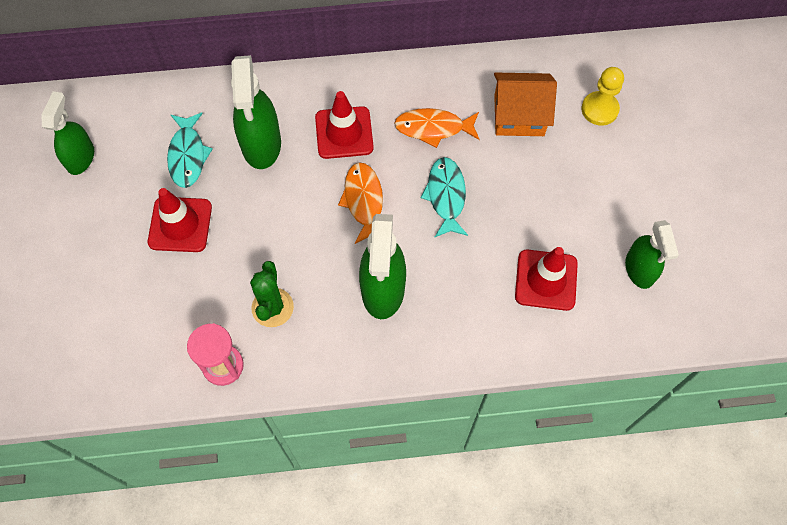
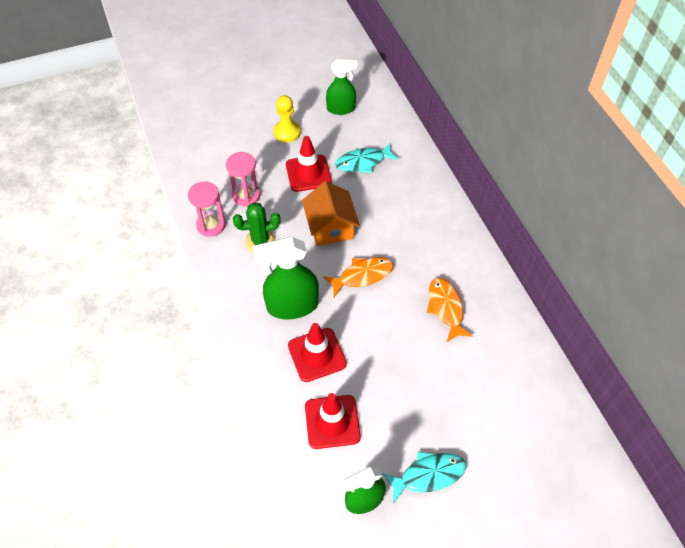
camera: 75 degrees right, 10 degrees down
green spray bottle [231,55,281,169] -> none
red traffic cone [315,91,374,159] -> red traffic cone moved to [288,323,347,382]
turquoise fish [421,157,468,238] -> turquoise fish moved to [382,452,466,504]
orange house [494,73,557,136] -> orange house moved to [302,181,360,246]
yellow pawn [581,67,624,126] -> yellow pawn moved to [274,95,301,142]
none -> pink hourglass [226,152,260,207]

